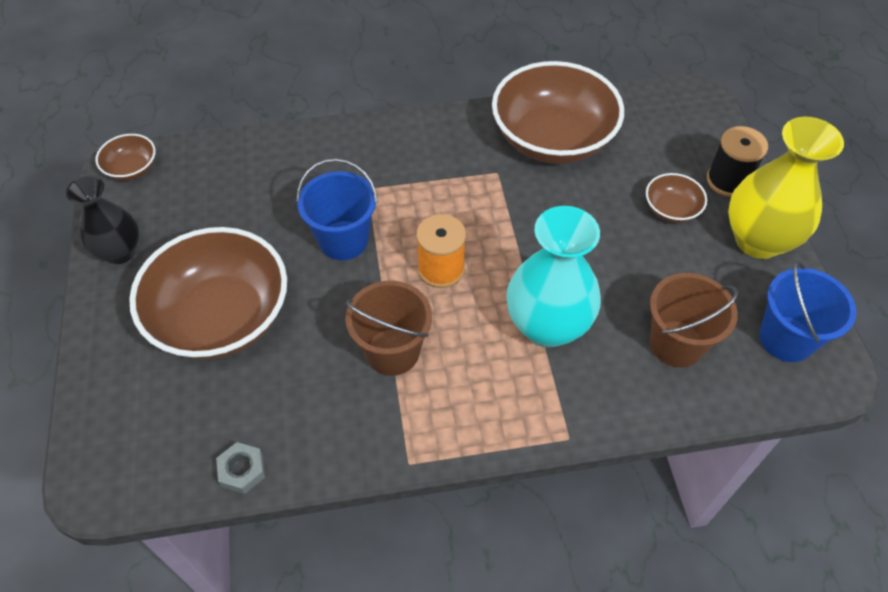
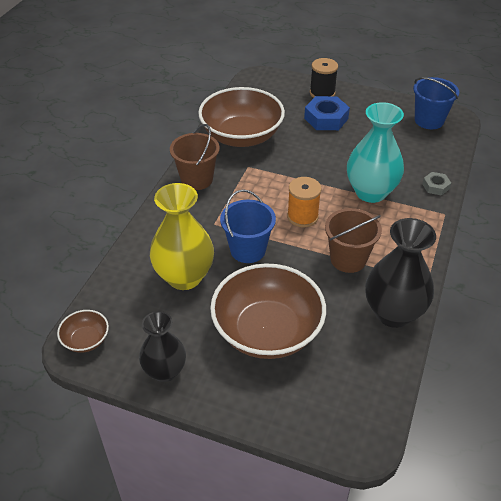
camera: 60 degrees left, 10 degrees down
grey nut [216,442,265,494] -> grey nut moved to [422,172,451,196]
brown bowl [646,173,707,223] -> blue nut [304,96,350,130]
brown bucket [650,273,738,367] -> brown bucket moved to [170,124,220,190]
yellow vase [728,117,844,259] -> yellow vase moved to [150,183,214,290]
none -> black vase [365,218,436,328]

